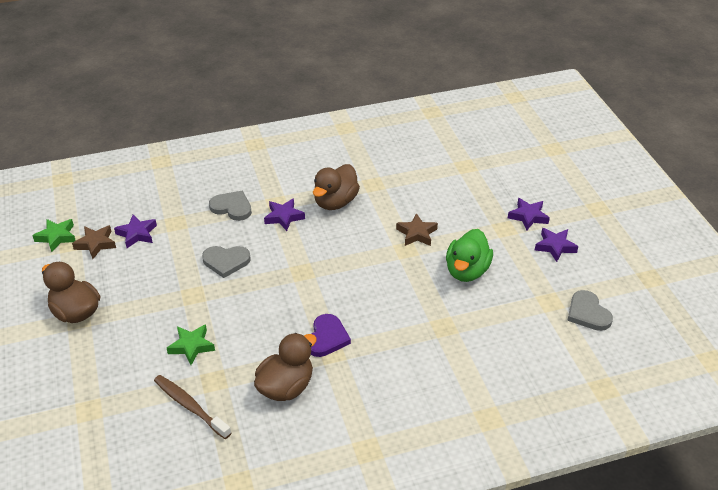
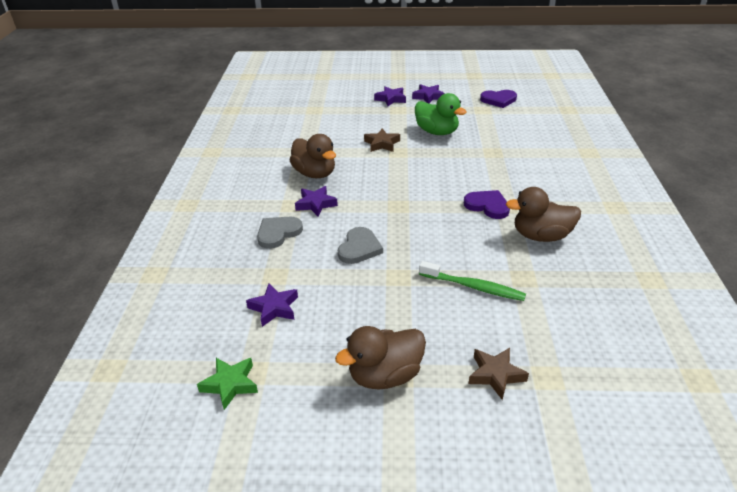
camera: 70 degrees left, 5 degrees down
brown star [72,225,116,259] -> brown star moved to [469,348,529,400]
brown toothbrush [154,375,231,439] -> none
green star [167,324,215,365] -> green toothbrush [419,261,526,301]
brown duck [254,333,317,401] -> brown duck turned 60 degrees counterclockwise [506,187,581,242]
grey heart [567,290,613,331] -> purple heart [480,90,517,108]

